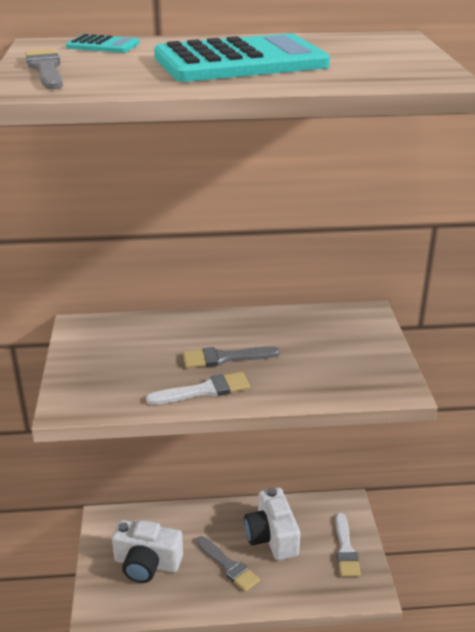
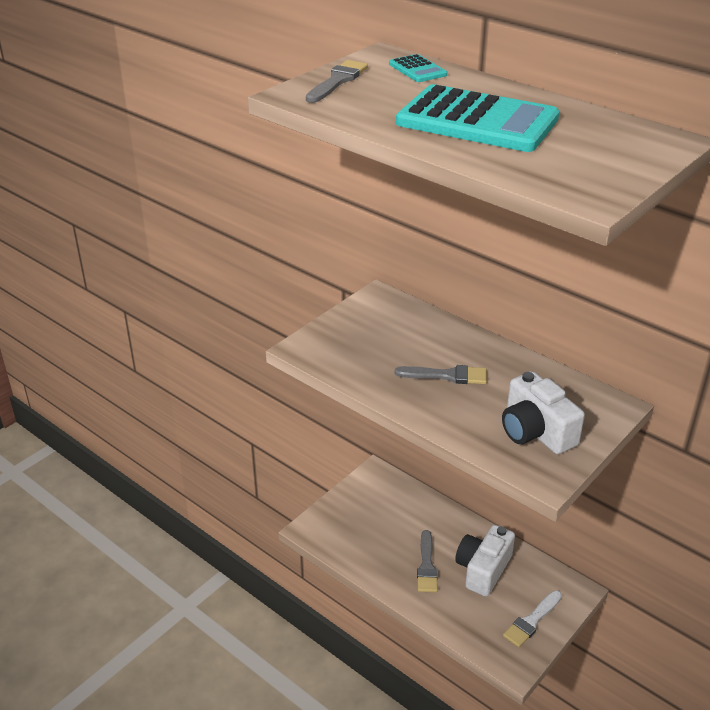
camera: 45 degrees right, 5 degrees up
white camera [112,520,183,583] -> white camera moved to [502,371,585,454]
white brush [146,372,250,405] -> none
grey brush [183,346,281,368] -> grey brush turned 150 degrees clockwise [395,365,487,384]

